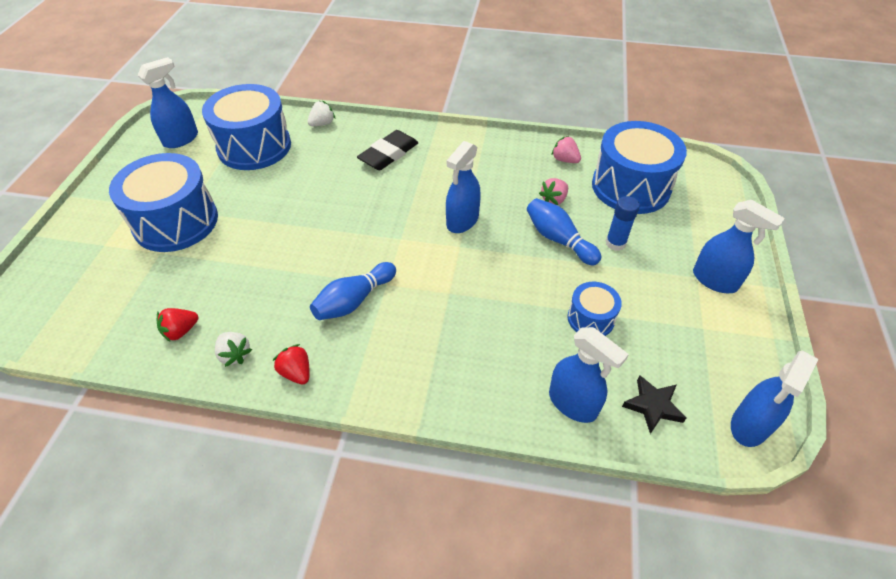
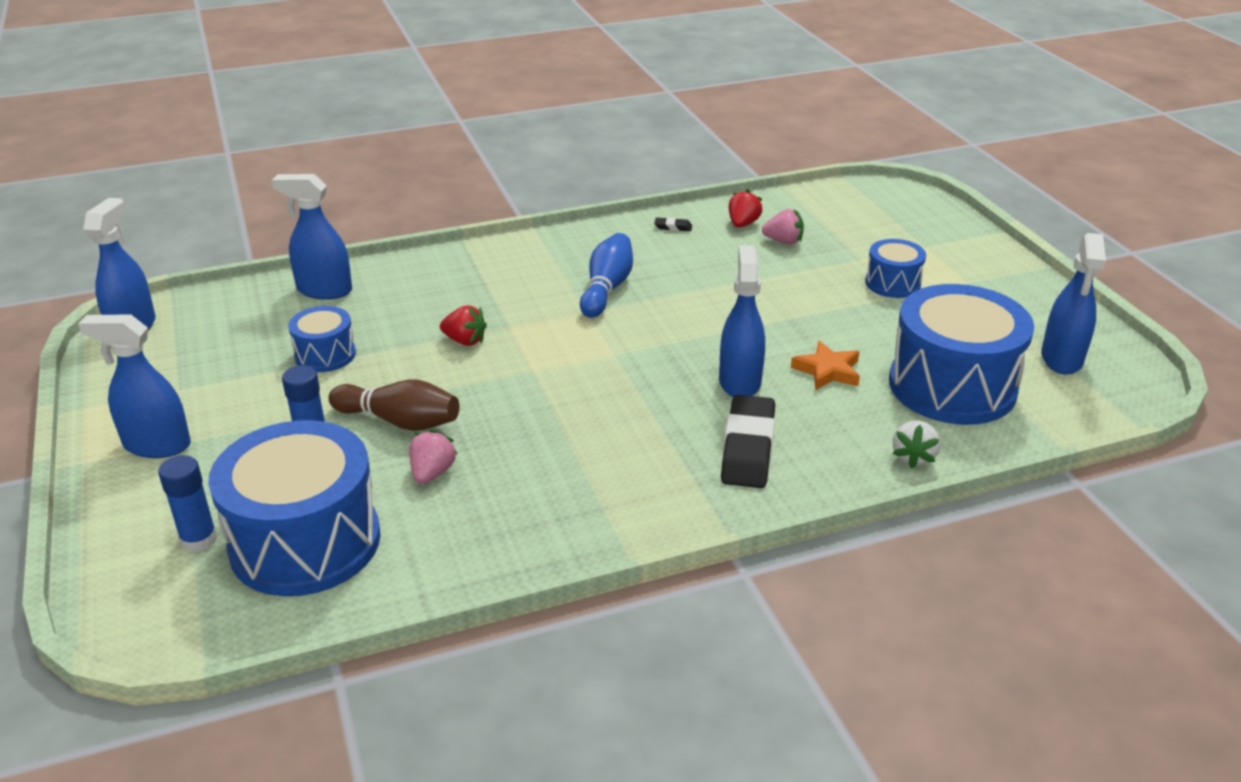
camera: 150 degrees right, 15 degrees down
blue drum [109,153,218,252] -> blue drum [865,239,926,298], size x0.50
white strawberry [215,332,252,367] -> black eraser [654,217,692,231]
red strawberry [273,344,310,385] -> red strawberry moved to [440,305,487,346]
blue spray bottle [446,141,481,233] -> blue spray bottle moved to [719,245,765,397]
blue bowling pin [527,198,601,266] -> brown bowling pin [329,380,459,431]
pink strawberry [551,136,581,163] -> pink strawberry moved to [762,209,804,244]
black star [622,375,686,434] -> none
none -> blue glue stick [158,455,217,552]
none -> orange star [791,341,860,390]

